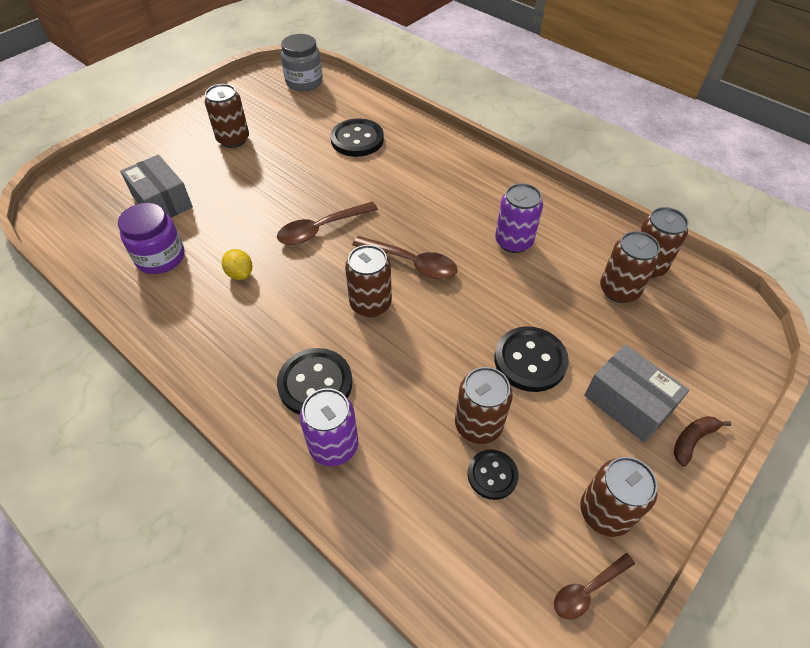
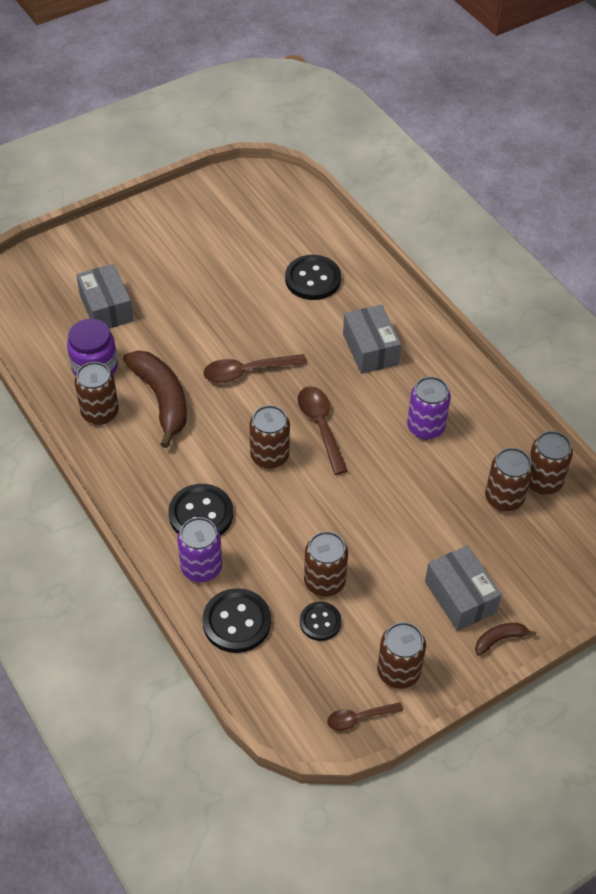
camera: 15 degrees right, 0 degrees up
brown can [205,84,249,148] -> brown can moved to [74,362,119,425]
yellow lemon [222,249,252,280] -> brown banana [123,350,187,448]
grey jar [281,34,323,91] -> none
brown spoon [352,236,458,279] -> brown spoon turned 150 degrees counterclockwise [298,386,348,475]
black button [494,326,569,392] -> black button moved to [202,588,271,653]
none -> grey box [343,305,401,374]

